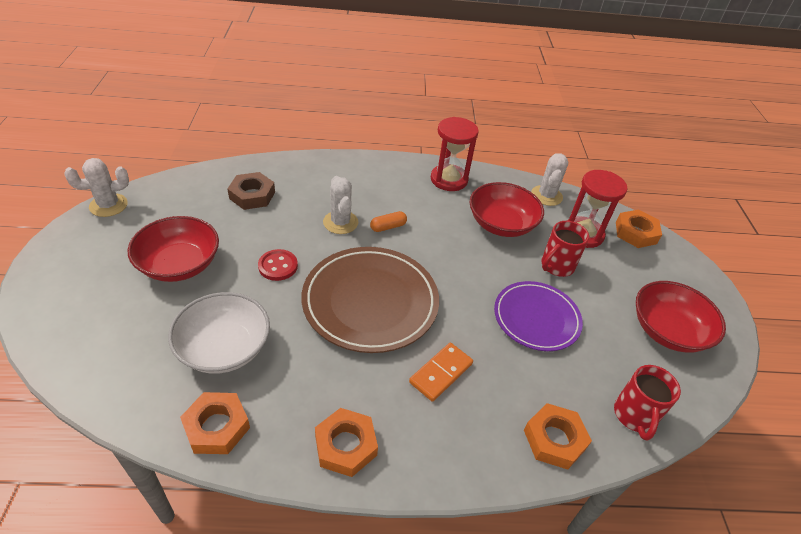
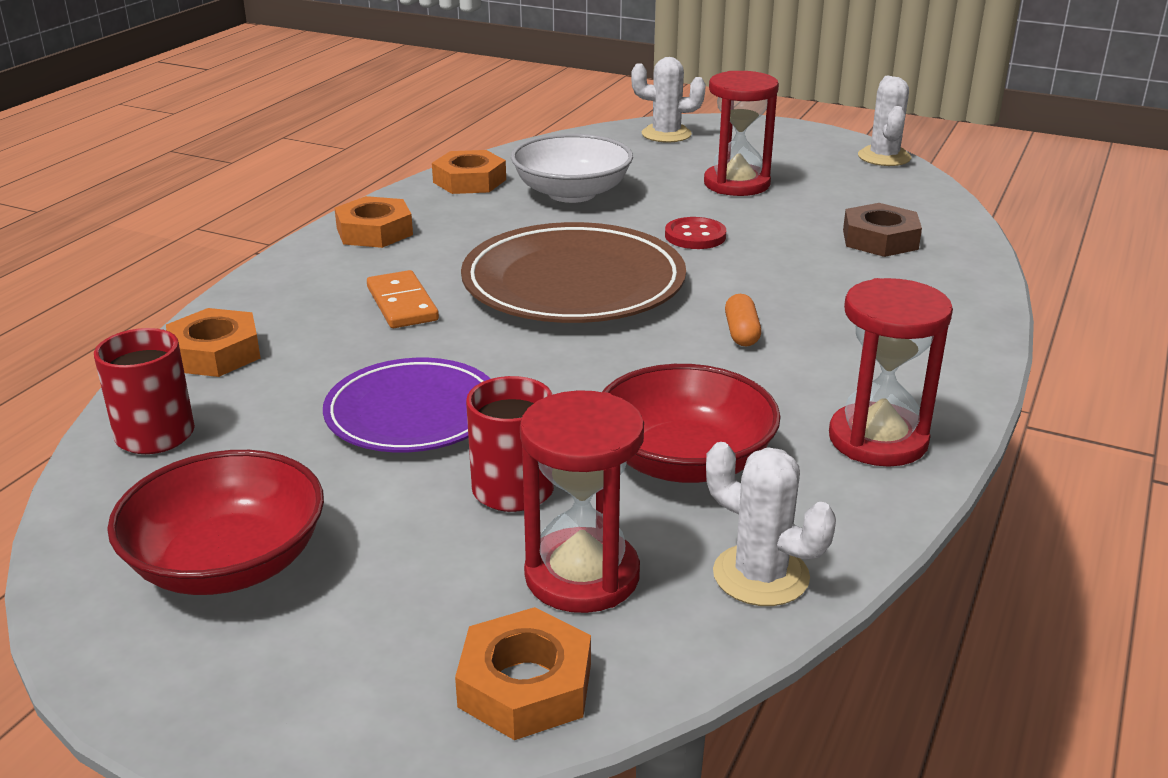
camera: 120 degrees right, 15 degrees down
red bowl [127,216,219,282] -> red hourglass [704,71,779,196]
white cactus [323,176,358,234] -> white cactus moved to [631,57,706,142]

